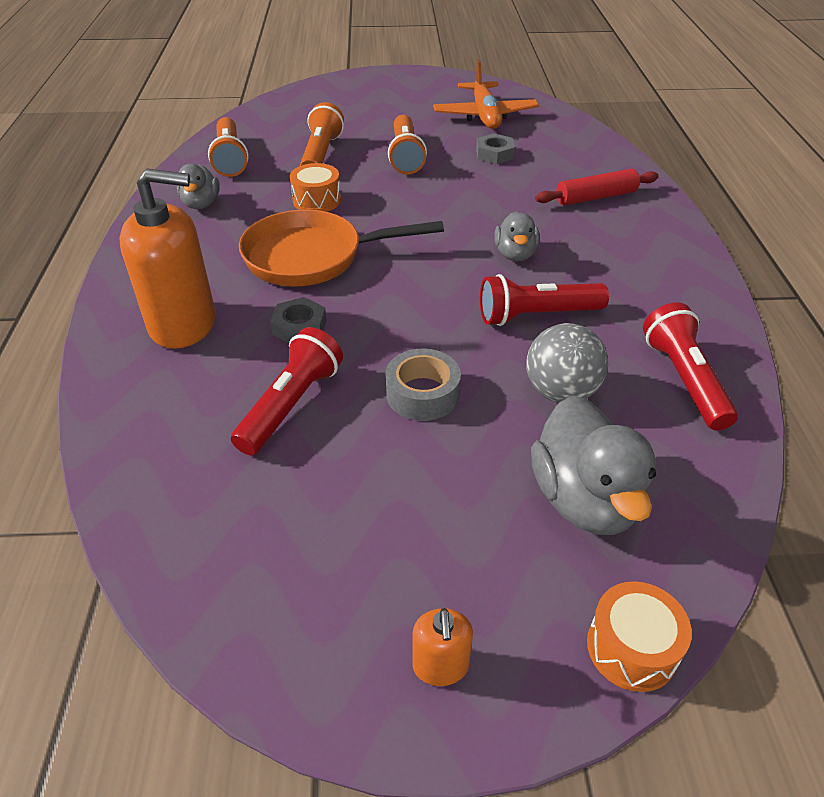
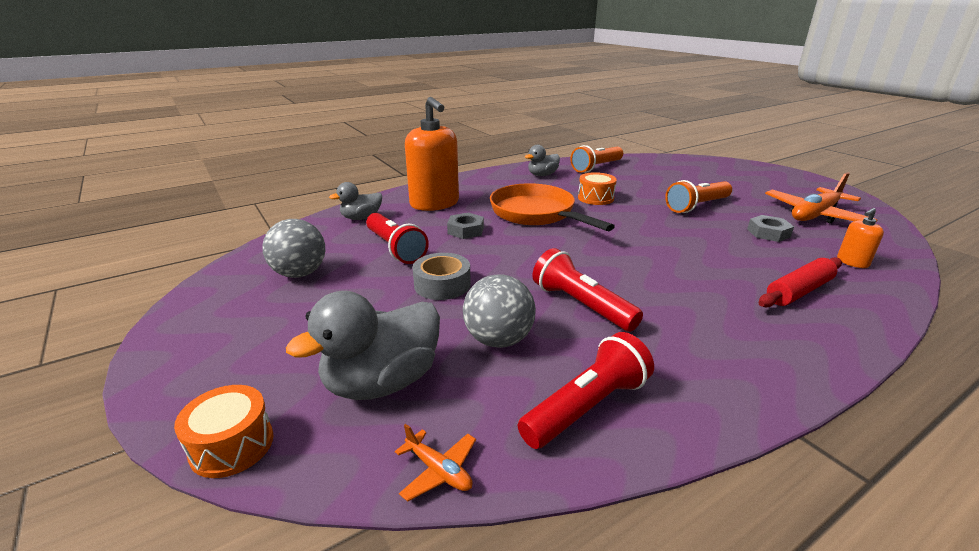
camera: 60 degrees right, 15 degrees down
red flashlight [231,327,343,455] -> red flashlight turned 60 degrees clockwise [366,213,429,264]
orange flashlight [300,102,344,166] -> none
orange soap dispenser [412,608,473,686] -> orange soap dispenser moved to [837,208,884,268]
grey duck [494,211,540,261] -> grey duck moved to [329,182,382,220]
red rolling pin [535,169,659,206] -> red rolling pin turned 75 degrees counterclockwise [759,257,842,308]
none -> grey ball [262,219,325,278]
none -> orange plane [395,424,476,502]

